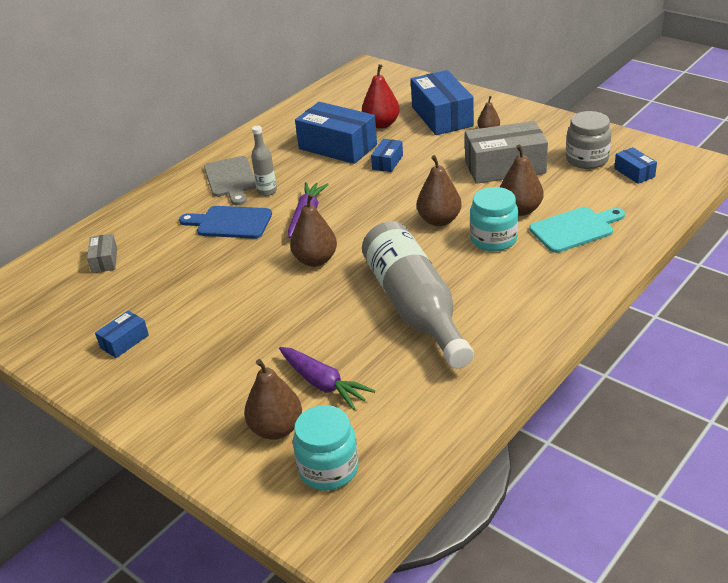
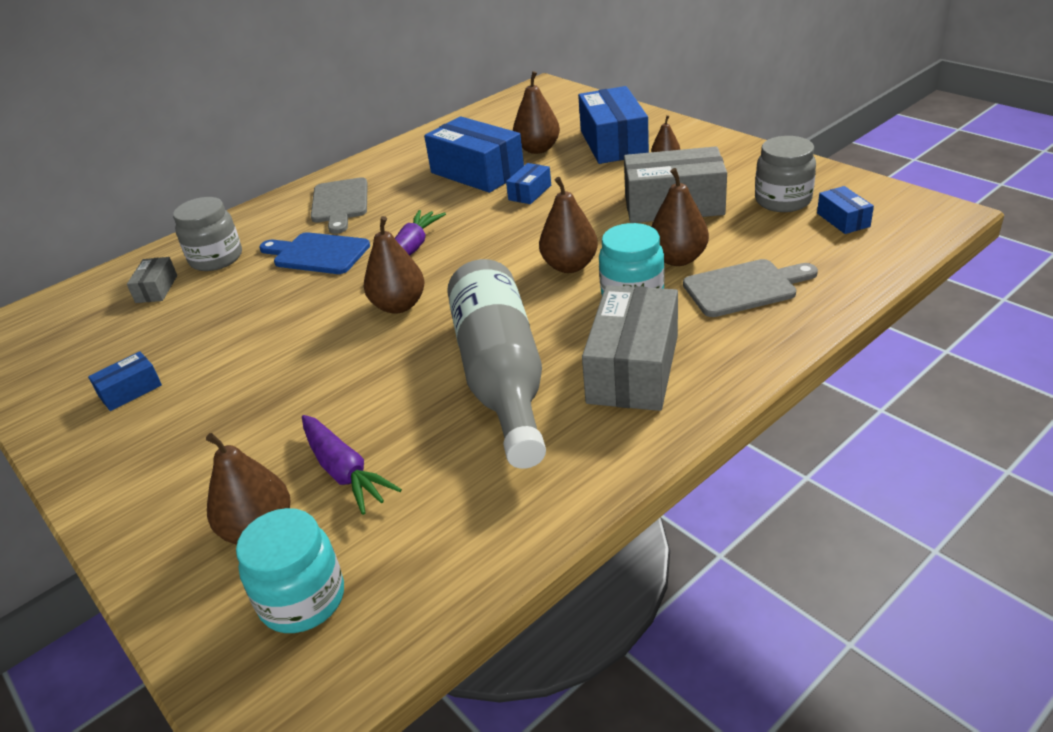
camera: 10 degrees right, 0 degrees up
grey bottle [251,126,277,196] -> none
red pear [362,64,400,129] -> brown pear [513,71,560,154]
turquoise cutting board [529,207,625,253] -> grey cutting board [683,259,818,317]
none -> grey jar [173,197,242,271]
none -> grey box [582,285,678,411]

